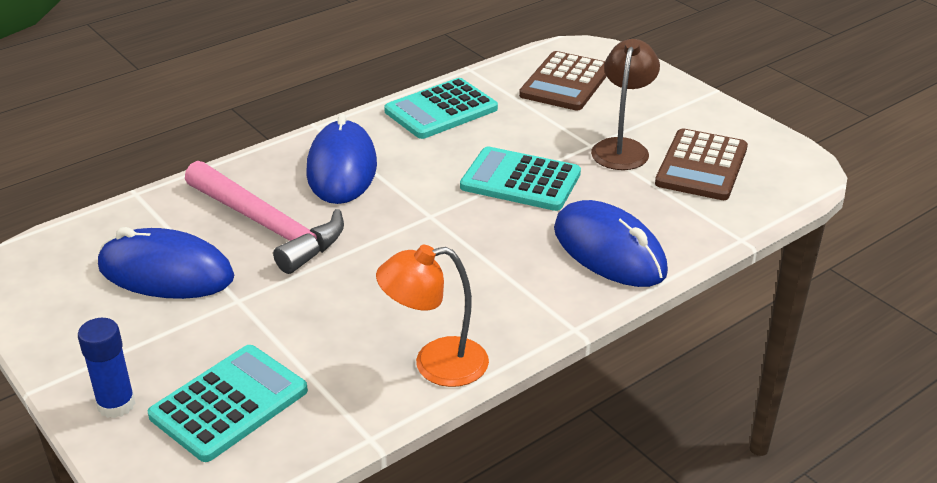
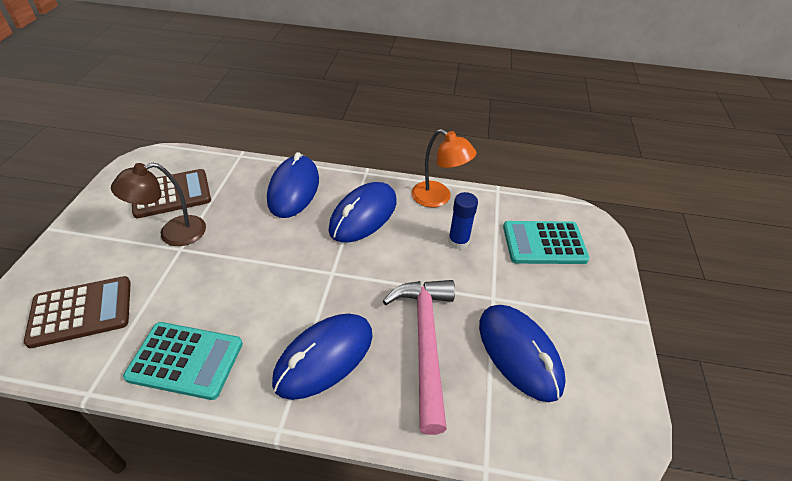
camera: 135 degrees left, 10 degrees up
blue glue stick [78,318,136,418] -> blue glue stick moved to [448,192,478,249]
turquoise calculator [460,147,581,211] -> none
none -> blue mouse [328,182,396,243]

